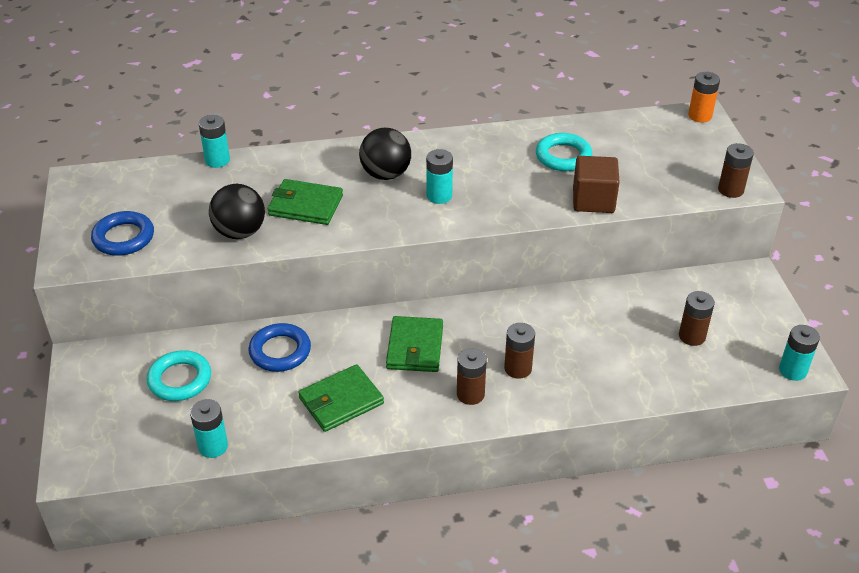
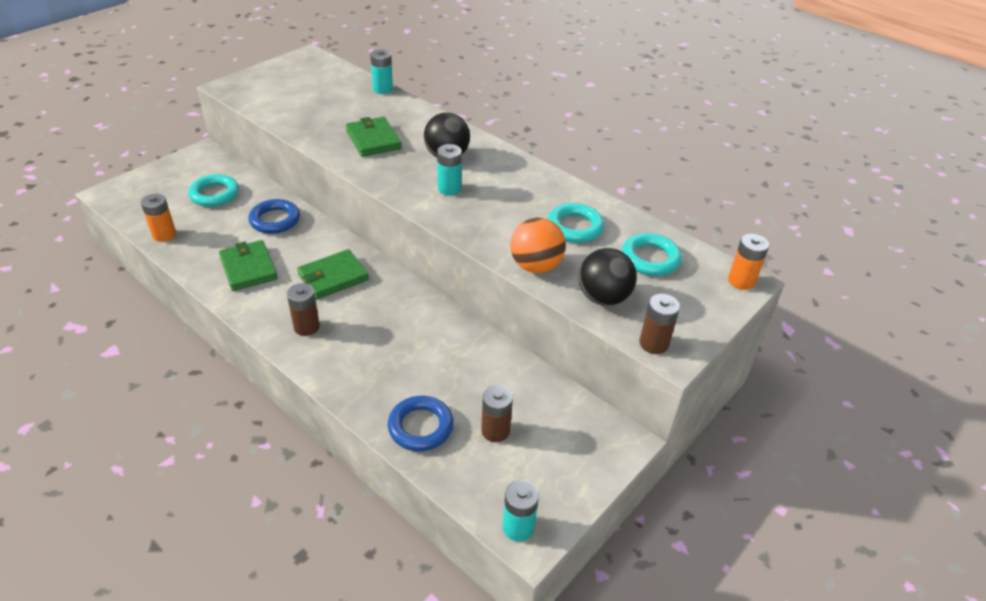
camera: 50 degrees right, 0 degrees up
blue ring [91,211,154,256] -> blue ring moved to [388,396,454,451]
turquoise battery [190,399,228,458] -> orange battery [141,194,176,242]
black ball [209,184,265,239] -> black ball moved to [578,248,637,306]
green wallet [298,364,384,432] -> green wallet turned 45 degrees clockwise [219,240,278,291]
brown battery [504,323,535,379] -> none
brown cube [573,156,620,213] -> orange ball [510,218,566,273]
none -> turquoise ring [622,233,682,276]

